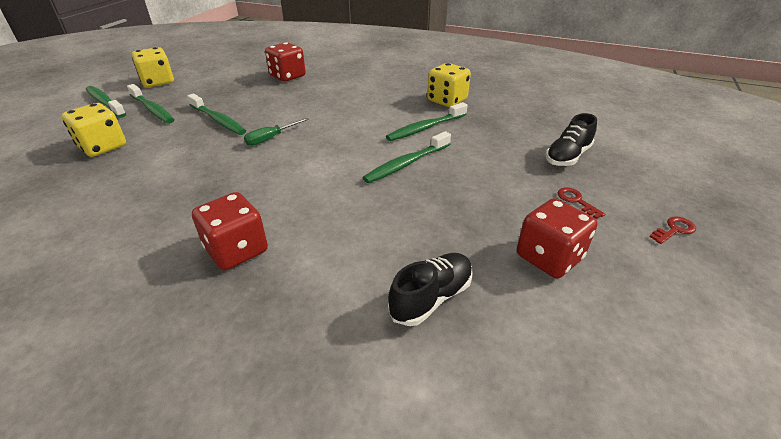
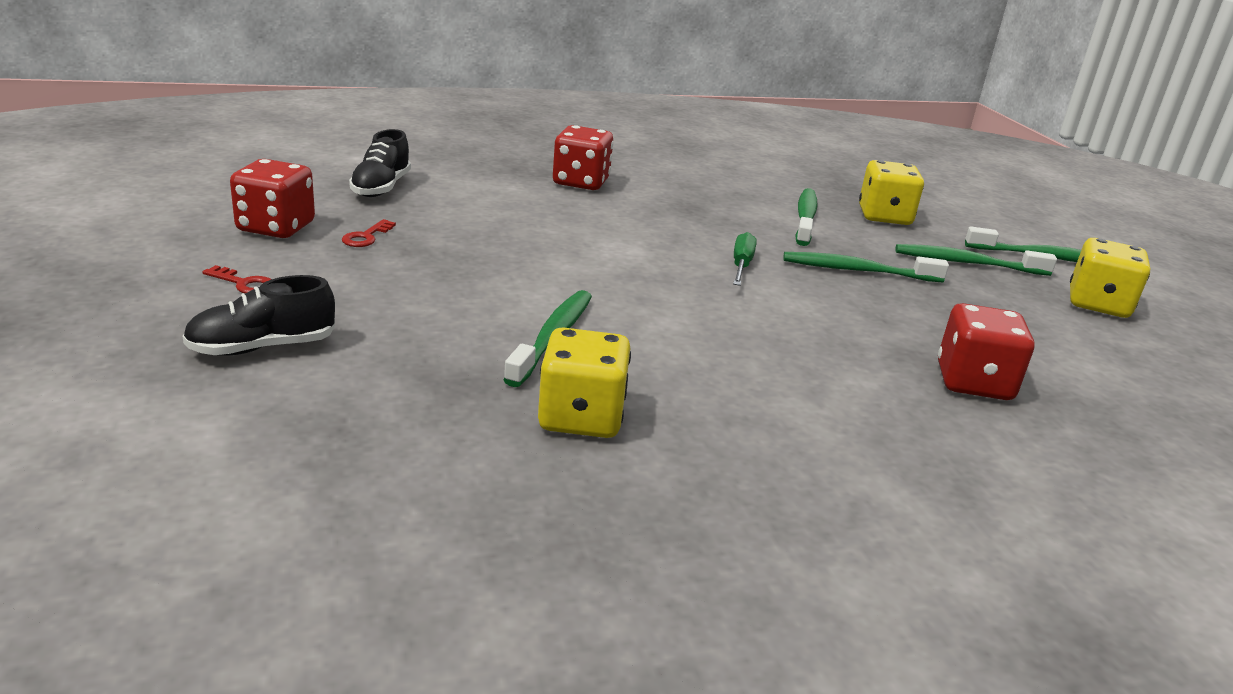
camera: 140 degrees right, 10 degrees down
green toothbrush [363,131,451,183] -> green toothbrush moved to [795,188,818,246]
black shoe [546,113,597,166] -> black shoe turned 120 degrees counterclockwise [183,275,335,356]
red key [649,216,696,244] -> red key moved to [342,219,396,247]

